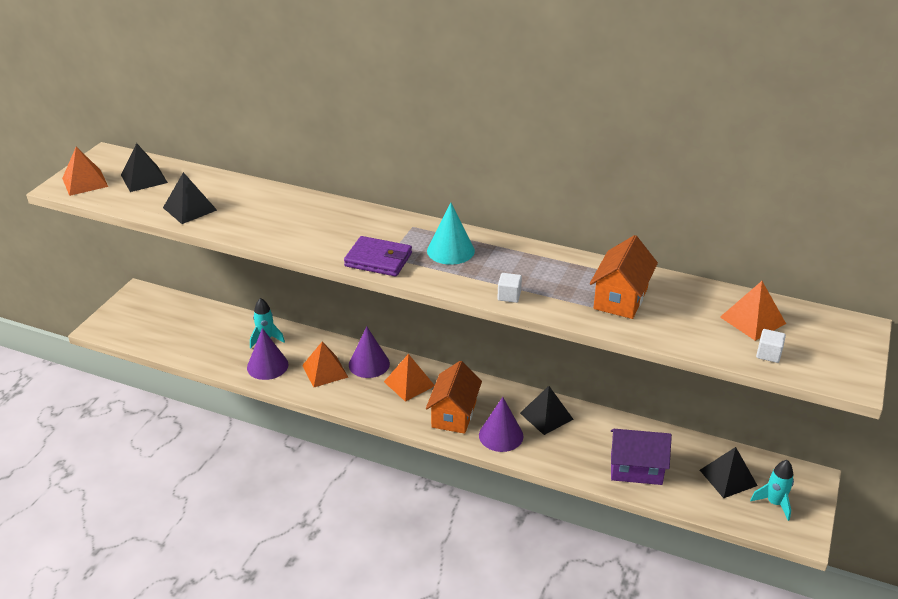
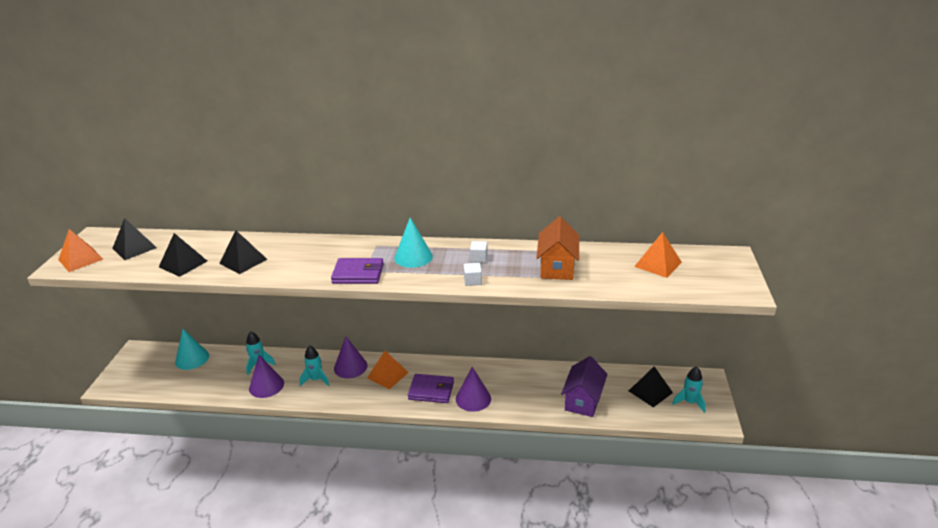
camera: 15 degrees left, 5 degrees down
orange pyramid [302,342,348,387] -> turquoise rocket [300,345,329,386]
orange house [426,361,482,434] -> purple wallet [408,374,454,403]
black pyramid [520,386,573,435] -> black pyramid moved to [219,231,267,274]
purple house [611,429,672,485] -> purple house turned 60 degrees counterclockwise [561,356,608,417]
white cube [756,329,786,363] -> white cube moved to [470,241,488,263]
none -> turquoise cone [175,329,209,370]

